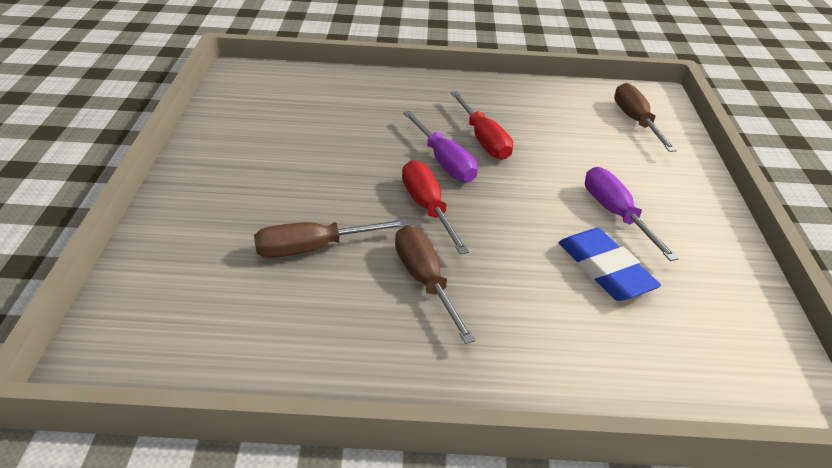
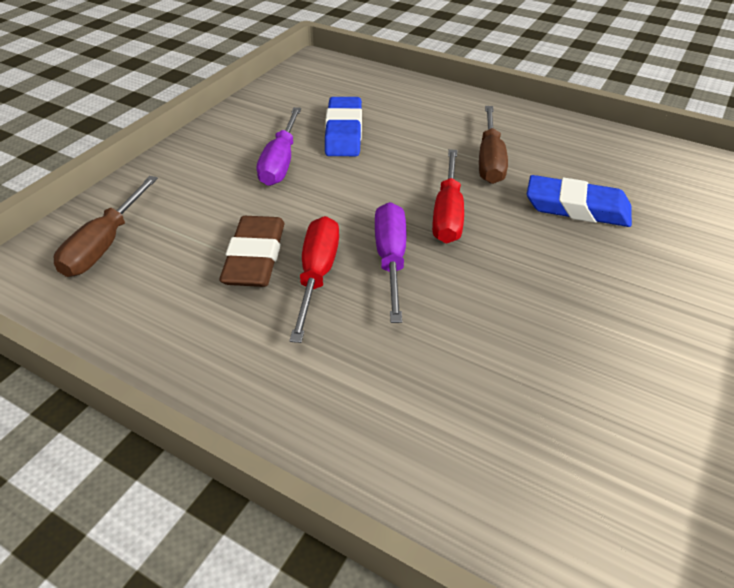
camera: 150 degrees left, 5 degrees up
brown screwdriver [254,219,409,258] -> blue eraser [527,175,632,227]
none -> brown eraser [219,216,285,287]

